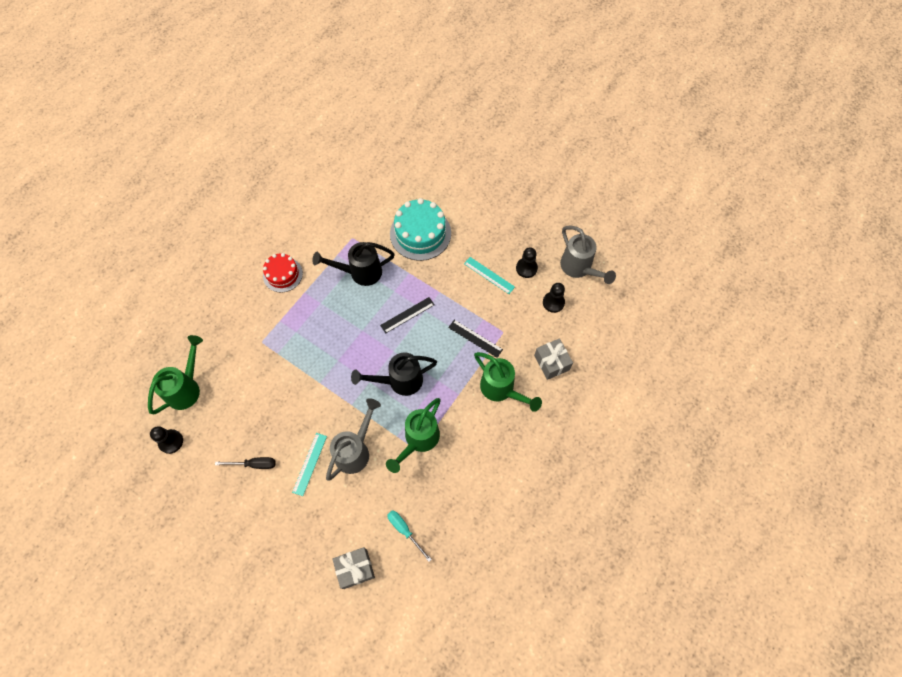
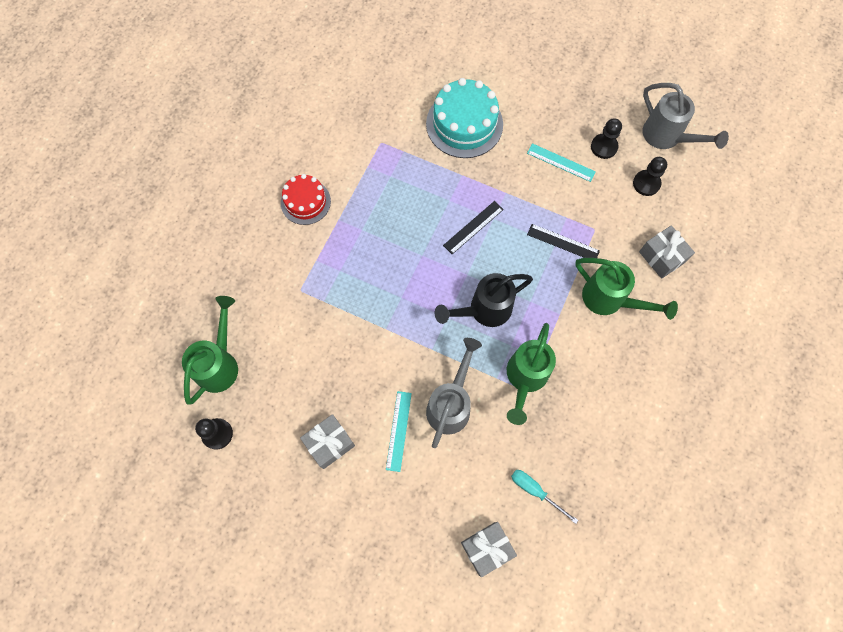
camera: 10 degrees left, 5 degrees up
black screwdriver [215,457,276,469] -> grey gift [300,414,355,469]
black watering can [312,242,395,286] -> none

